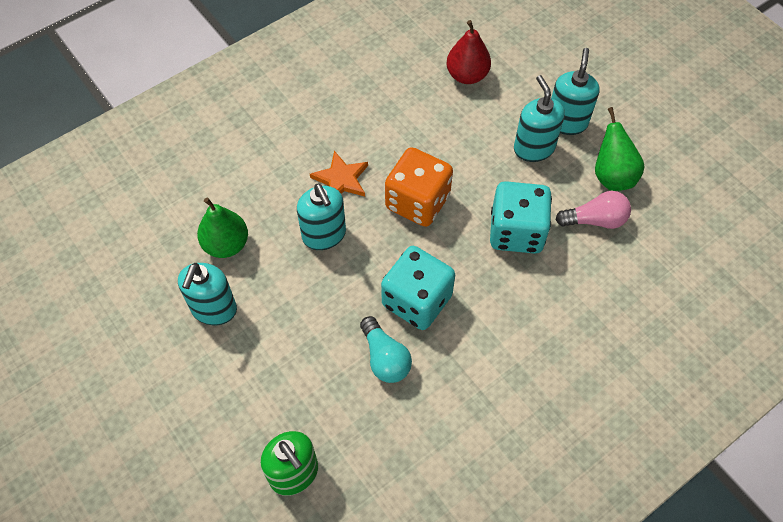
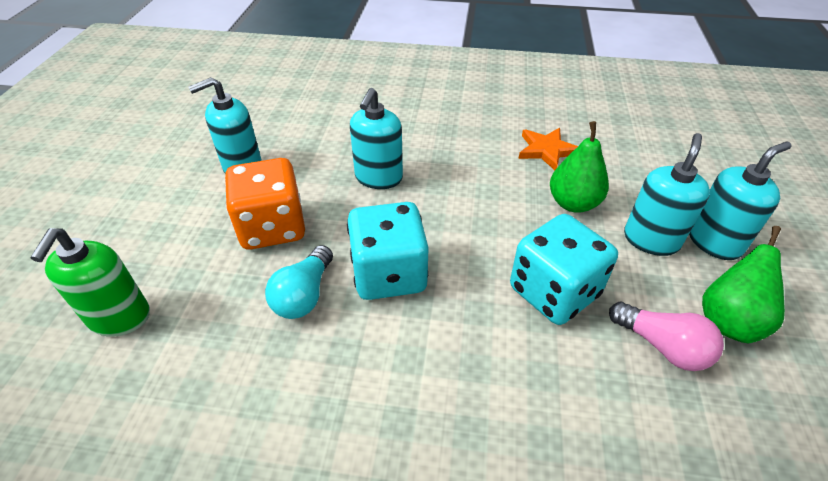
camera: 45 degrees right, 15 degrees down
green pear [197,197,248,258] -> green pear moved to [550,121,609,213]
orange star [310,151,368,197] -> orange star moved to [518,128,578,170]
orange dice [385,147,453,227] -> orange dice moved to [225,158,305,250]
red pear [447,20,491,84] -> none

